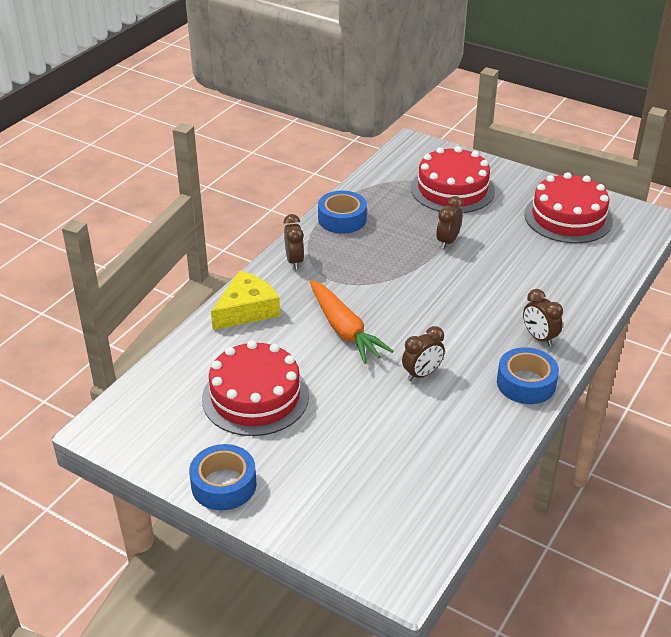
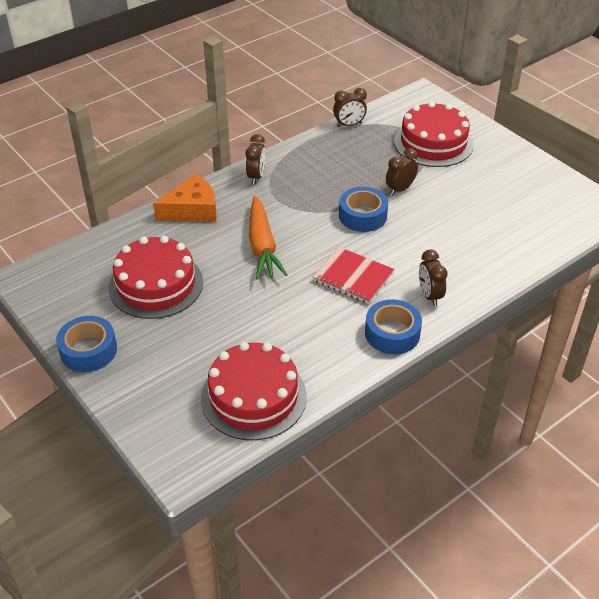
camera: 20 degrees right, 5 degrees up
yellow cheese [211,270,280,330] -> orange cheese [153,174,217,222]
blue tape [318,191,367,234] -> blue tape moved to [339,187,388,232]
brown clock [402,326,445,381] -> brown clock moved to [333,88,367,127]
red cake [524,172,613,243] -> red cake moved to [201,342,307,440]
none -> red notebook [313,247,394,304]

